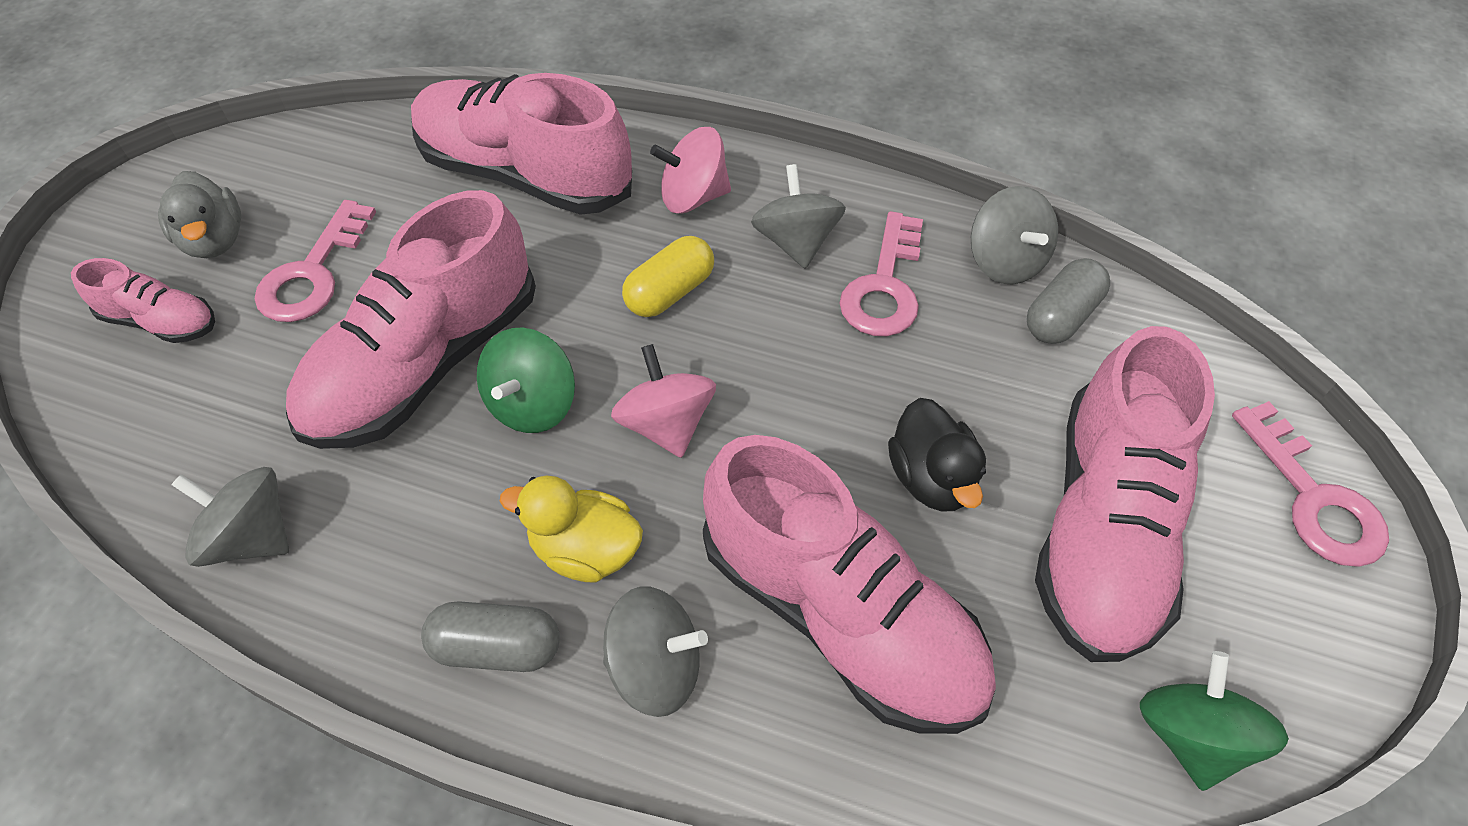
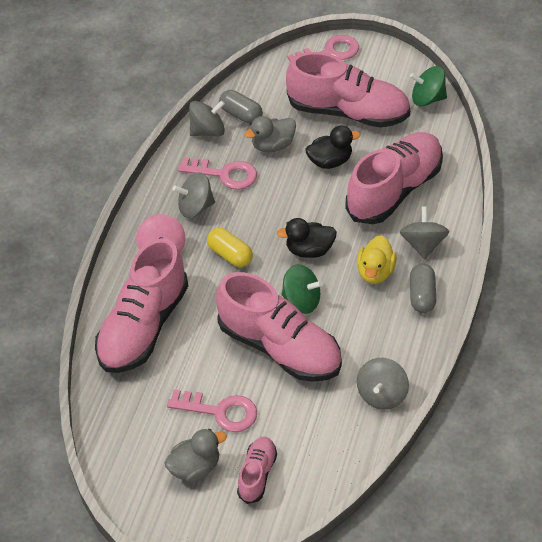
camera: 90 degrees left, 5 degrees down
pink spinning top [611,344,716,458] -> black duck [277,218,337,258]
none -> grey duck [244,116,296,153]

